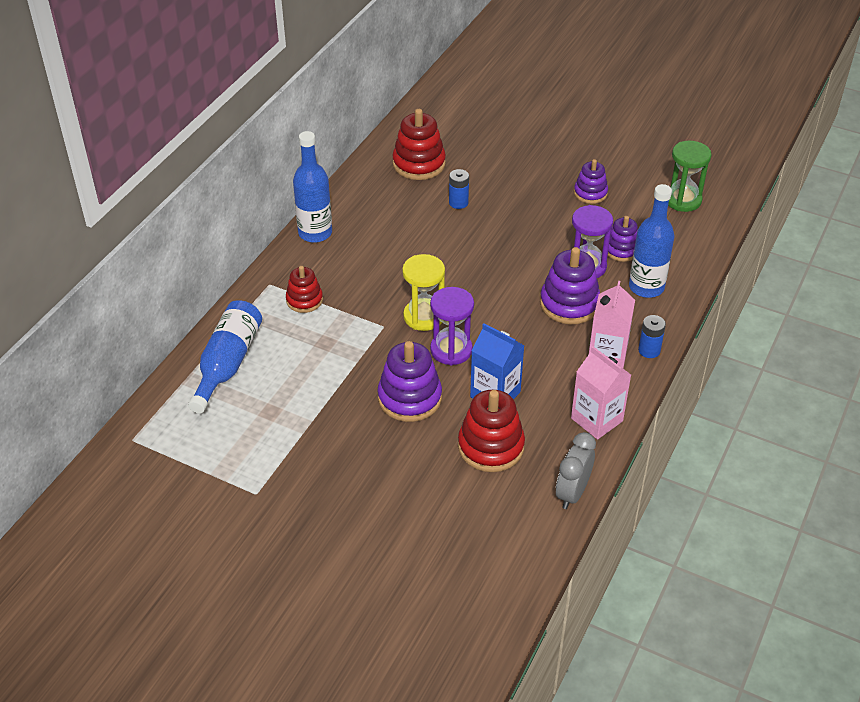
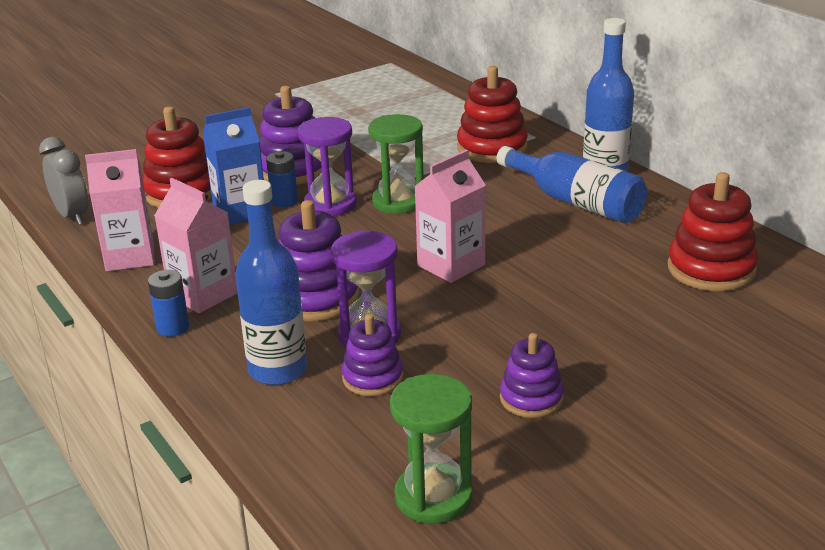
camera: 120 degrees right, 15 degrees down
blue bottle [188,300,262,413] -> blue bottle moved to [497,146,647,223]
red stacking toy [286,266,323,313] -> red stacking toy [457,66,528,163], size x1.61
yellow hourglass [402,254,445,331] -> green hourglass [368,114,424,214]
blue battery [449,169,469,209] -> blue battery moved to [266,151,298,207]
none -> pink carton [414,150,486,283]

